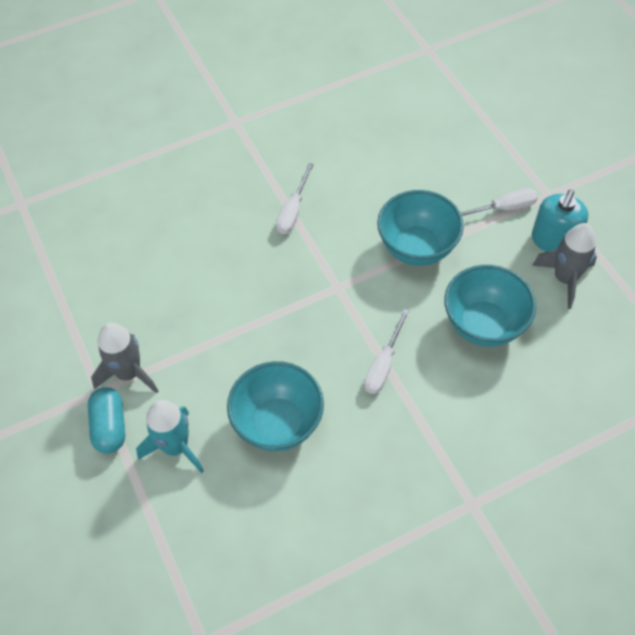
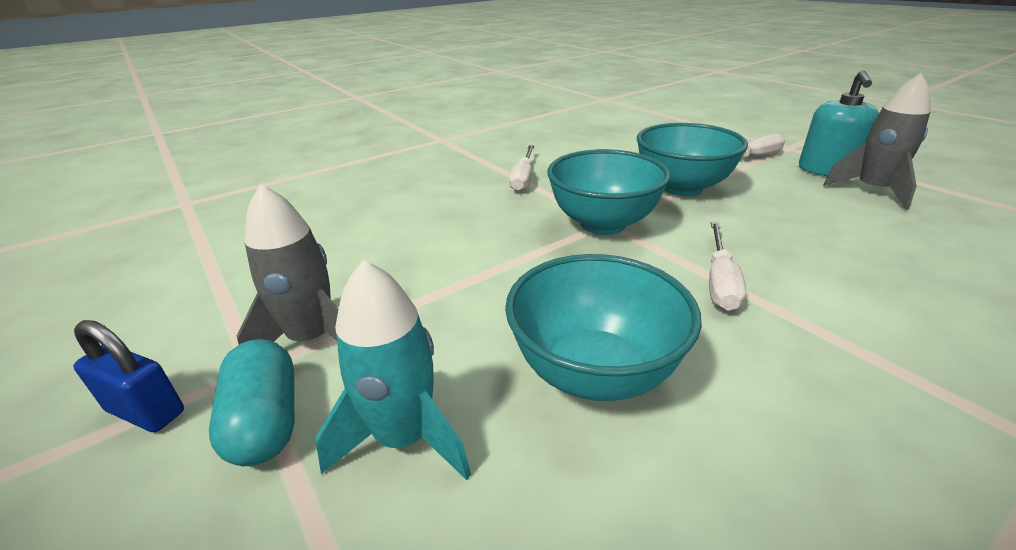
camera: 10 degrees left, 25 degrees down
turquoise bowl [444,265,536,347] -> turquoise bowl moved to [547,149,670,235]
none -> blue padlock [73,320,184,432]

